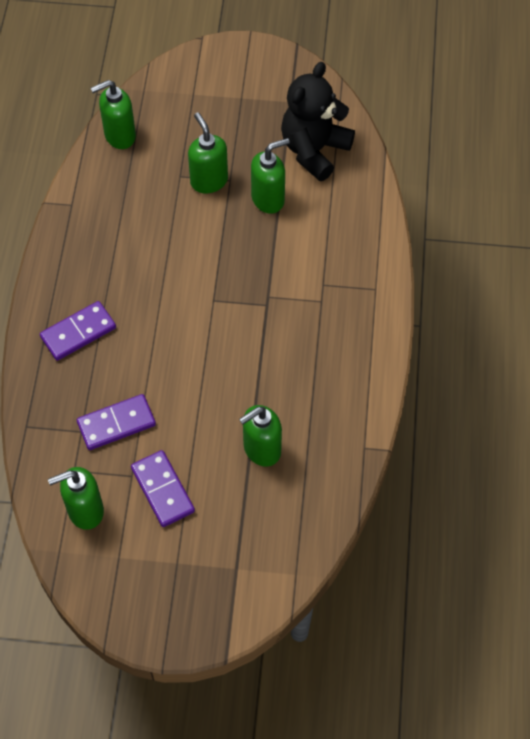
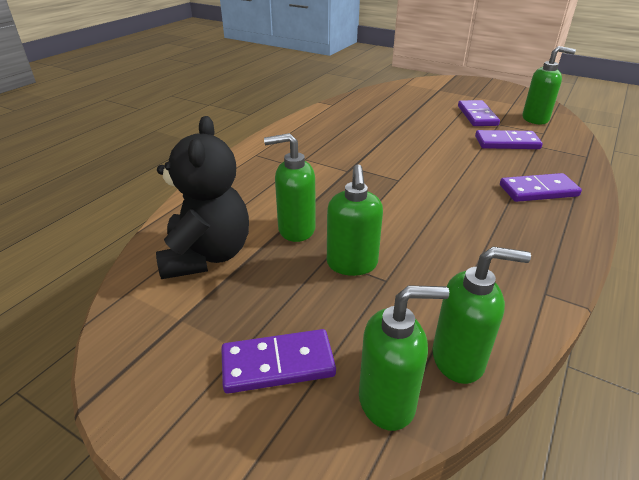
camera: 155 degrees left, 25 degrees down
green soap dispenser [239,405,282,467] -> green soap dispenser moved to [359,285,449,431]
black teddy bear [281,62,355,181] -> black teddy bear turned 60 degrees counterclockwise [156,116,249,279]
none -> purple domino [221,329,336,394]

